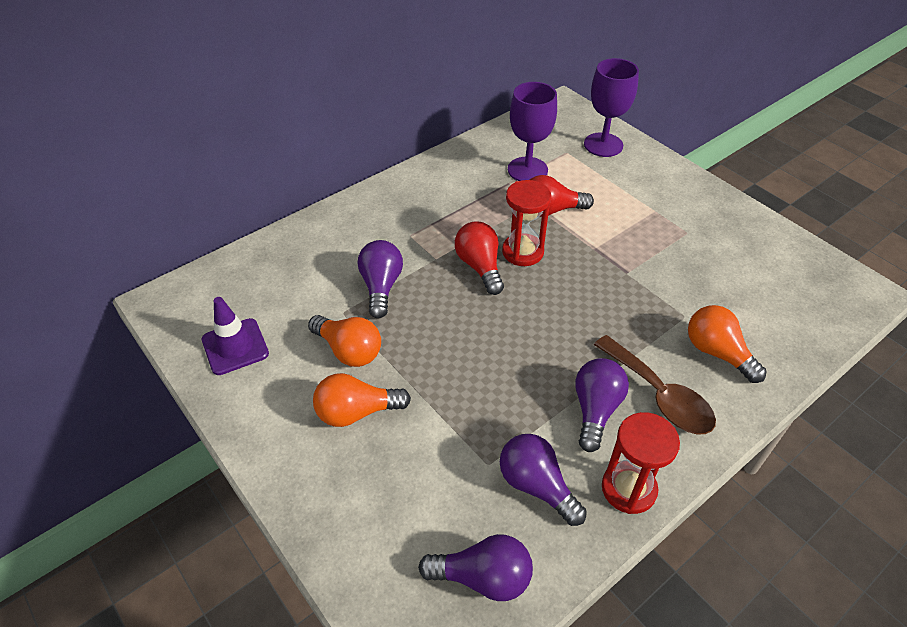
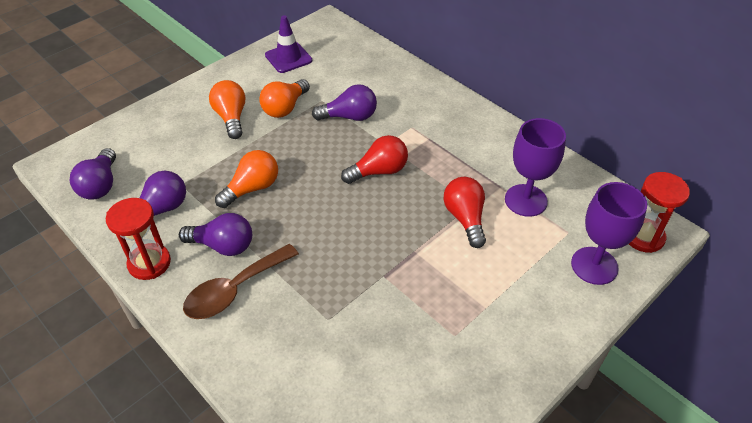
camera: 85 degrees right, 0 degrees up
red hourglass [502,180,551,266] -> red hourglass moved to [629,172,690,253]
orange light bulb [688,305,767,383] -> orange light bulb moved to [215,150,278,208]

